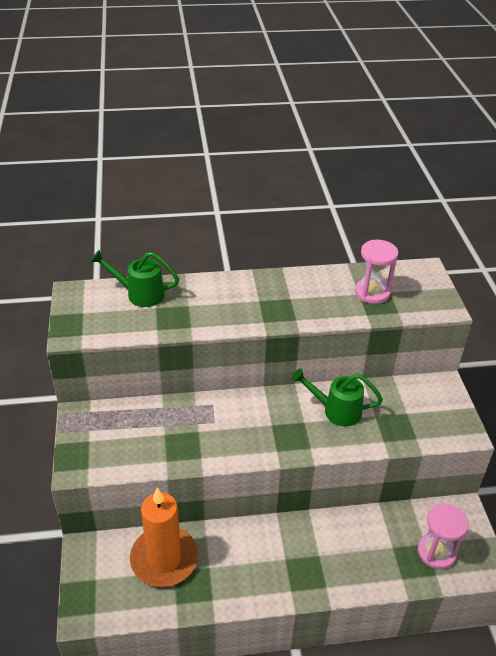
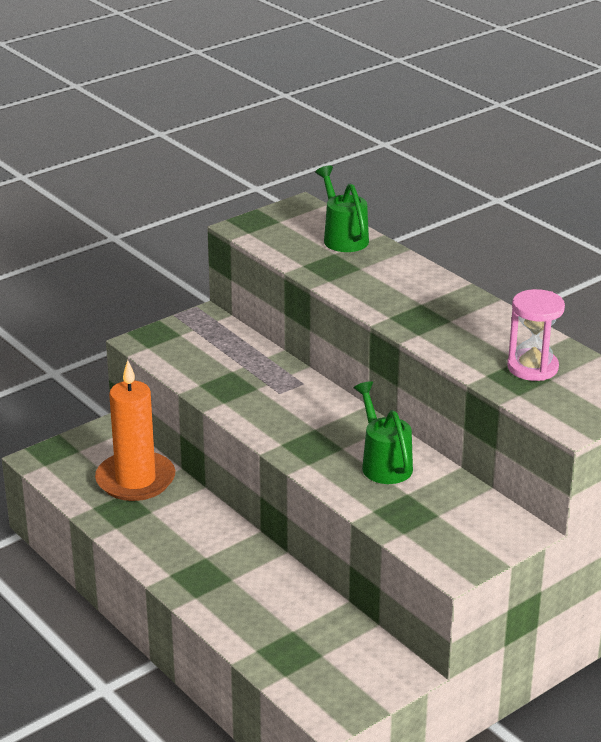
camera: 60 degrees right, 10 degrees down
pink hourglass [417,503,469,569] -> none

